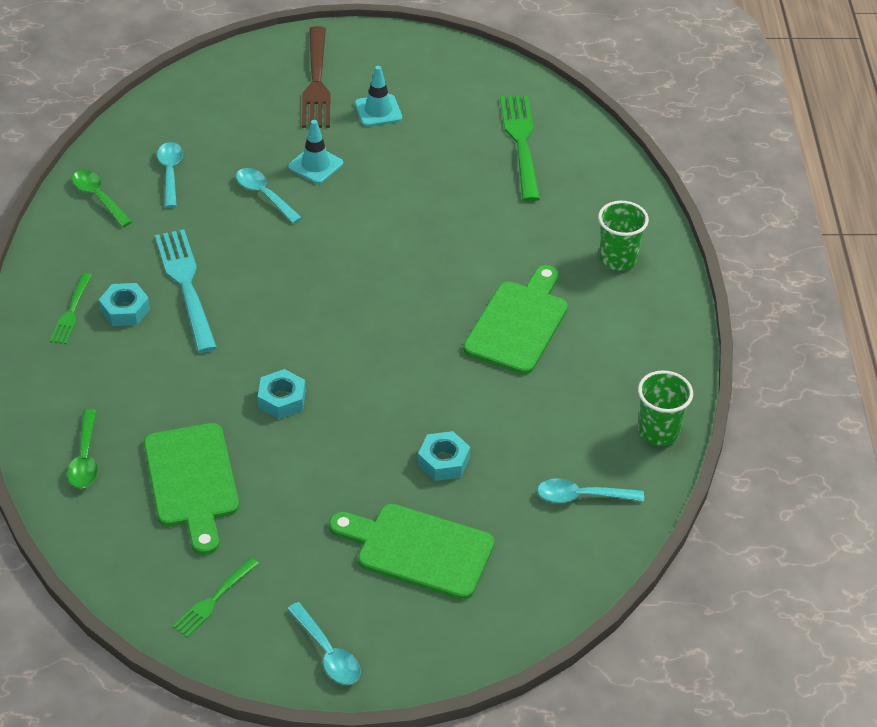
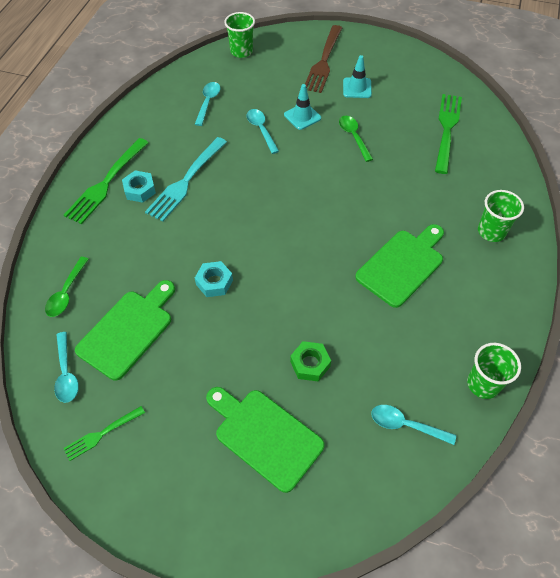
camera: 20 degrees right, 10 degrees up
green fork [50,273,92,344] -> green fork [64,138,149,224], size x1.83
green spoon [72,170,132,227] -> green spoon moved to [339,116,373,162]
green cutting board [144,423,239,555] -> green cutting board turned 150 degrees counterclockwise [75,280,175,381]
turquoise fork [155,229,217,353] -> turquoise fork turned 150 degrees counterclockwise [145,137,227,222]
turquoise spoon [287,602,361,685] -> turquoise spoon moved to [54,332,79,403]
turquoise nut [418,431,470,481] -> green nut [290,341,331,381]
none -> green cup [224,12,255,58]

